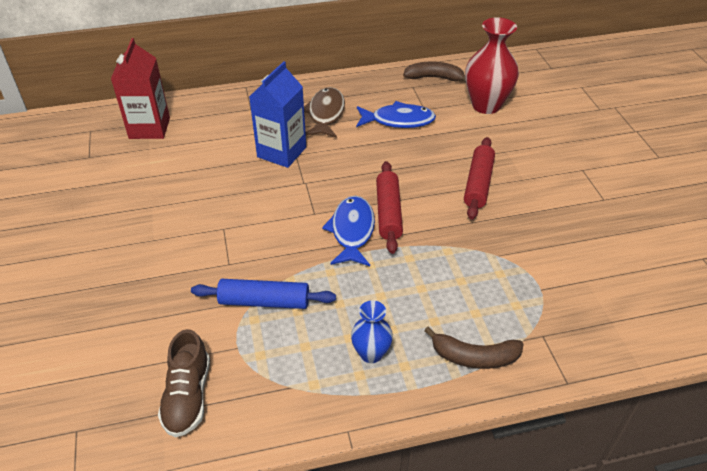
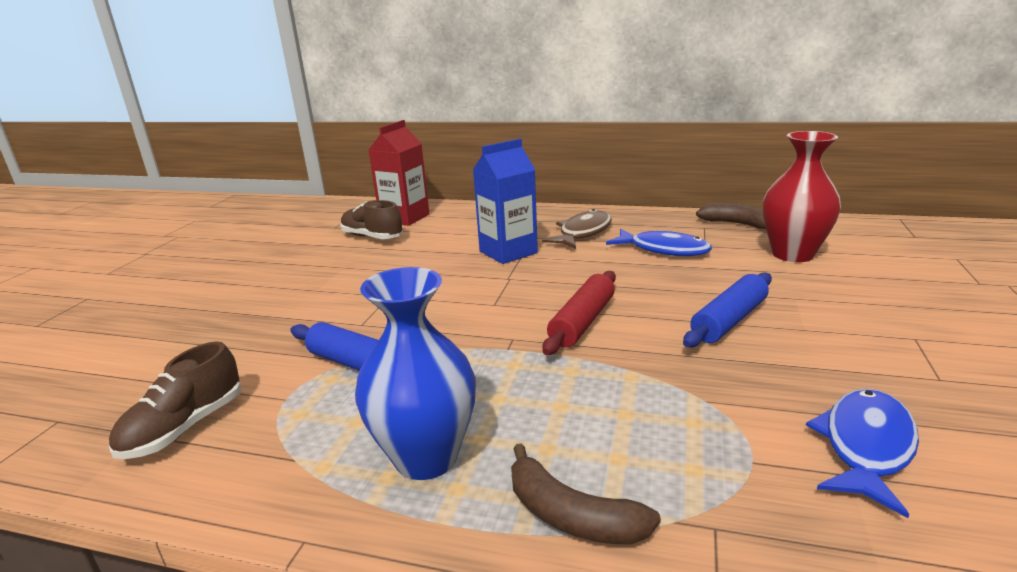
camera: 30 degrees right, 20 degrees down
blue fish [322,196,375,266] -> blue fish moved to [806,389,919,518]
blue vase [351,300,393,363] -> blue vase [355,267,476,480], size x1.79
red rolling pin [464,137,495,220] -> blue rolling pin [683,272,772,348]
none -> brown shoe [340,200,403,239]

